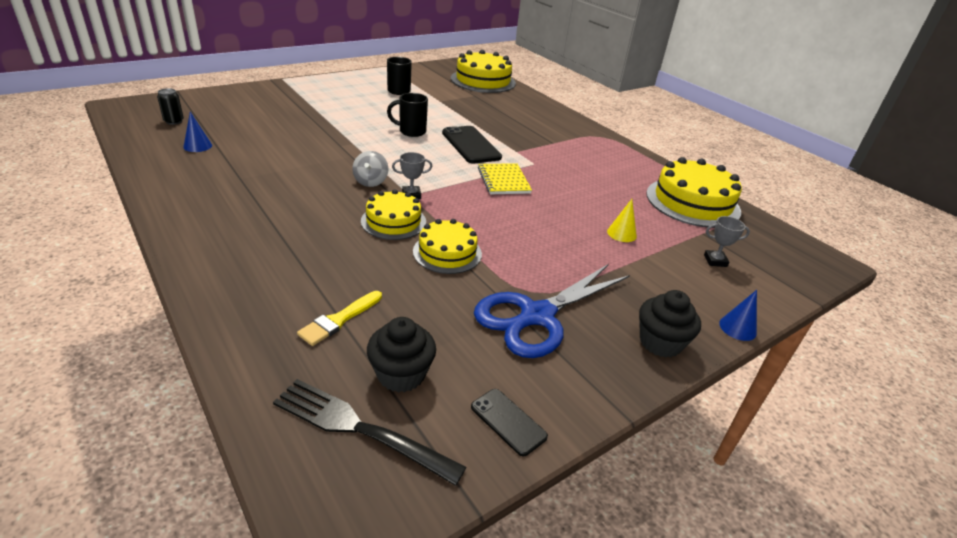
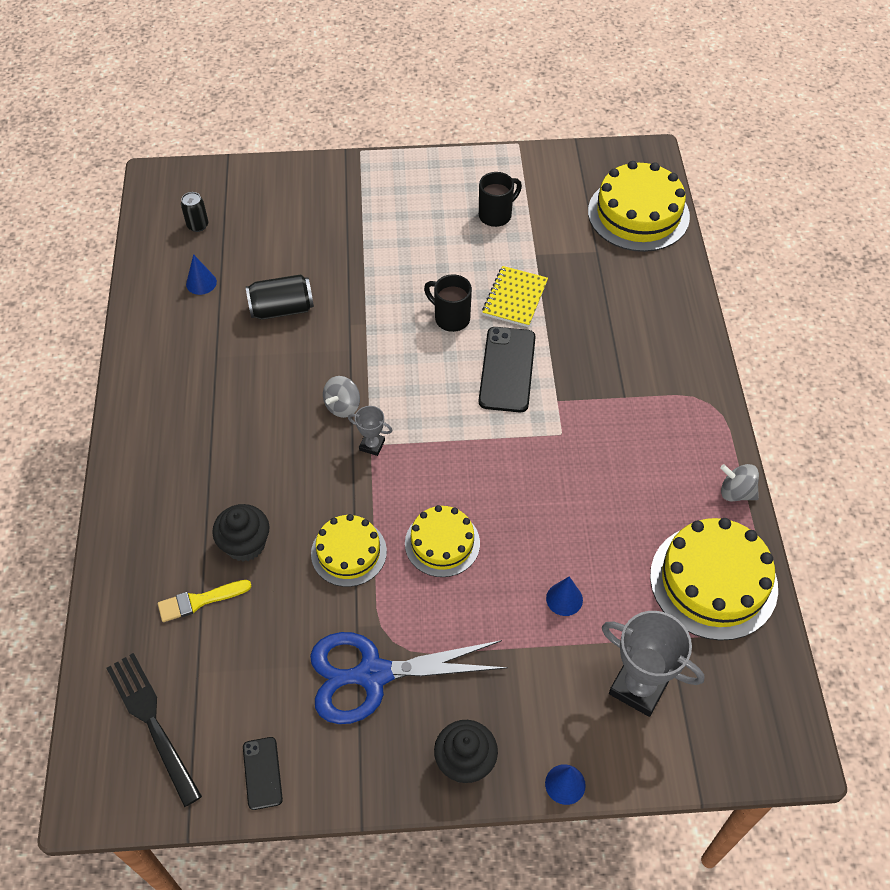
camera: 35 degrees right, 20 degrees up
yellow cake [361,189,426,240] -> yellow cake moved to [405,505,480,577]
black cupcake [367,317,436,393] -> black cupcake moved to [212,504,269,562]
yellow notebook [478,163,532,194] -> yellow notebook moved to [482,266,548,327]
yellow cone [607,199,637,242] -> blue cone [546,576,583,616]
grey trophy [704,216,750,267] -> grey trophy [602,611,705,717], size x1.99
none -> black can [246,274,314,320]
none -> grey spinning top [720,464,759,501]

